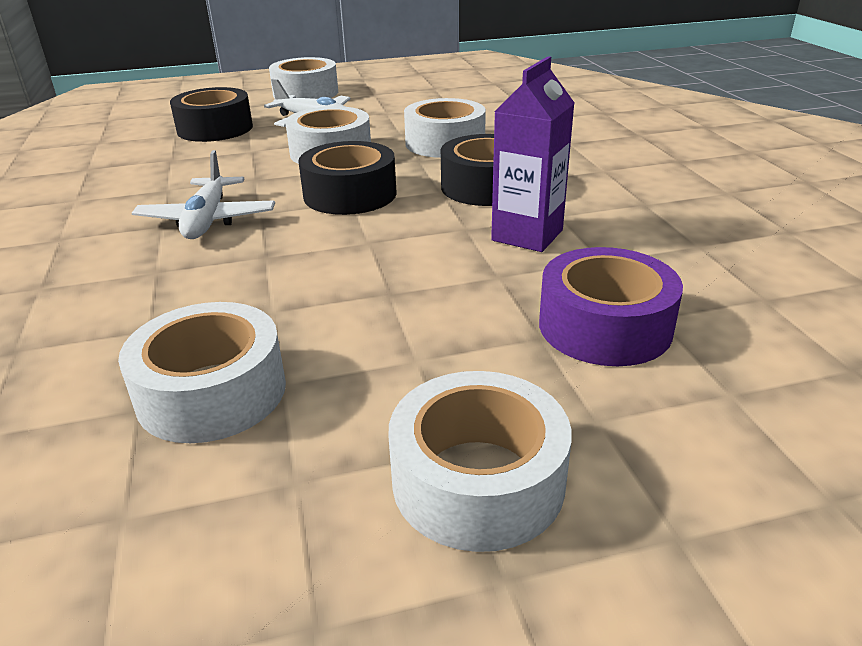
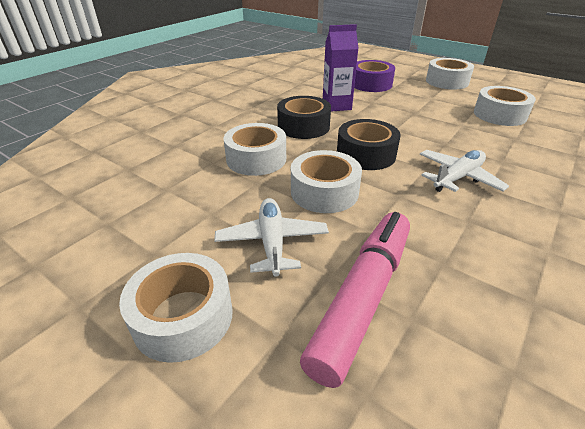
camera: 130 degrees left, 5 degrees up
black tape [170,87,253,142] -> pink marker [300,212,410,388]

